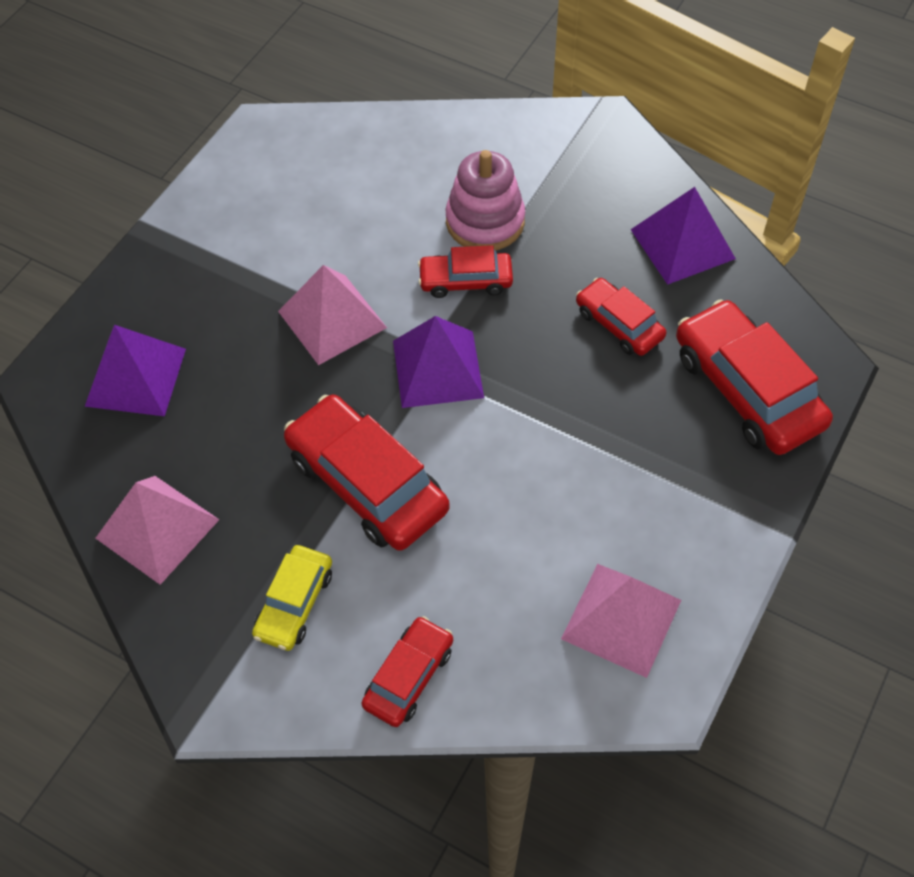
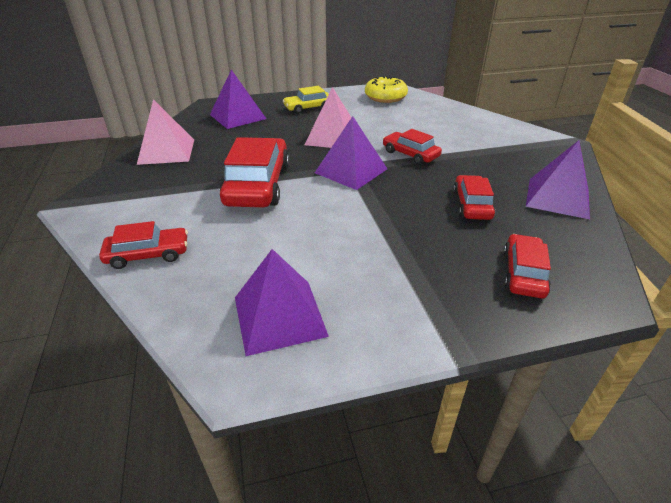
camera: 45 degrees right, 20 degrees down
yellow car [252,545,332,651] -> yellow car moved to [283,86,329,114]
pink stacking toy [446,150,525,250] -> none
pink pyramid [561,564,681,678] -> purple pyramid [235,249,329,356]
red car [676,299,833,455] -> red car [503,234,551,298], size x0.57
none -> yellow donut [365,76,408,103]

